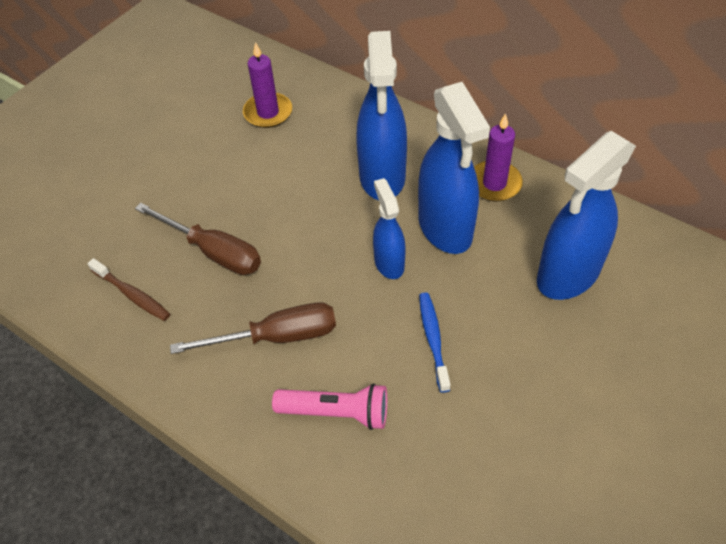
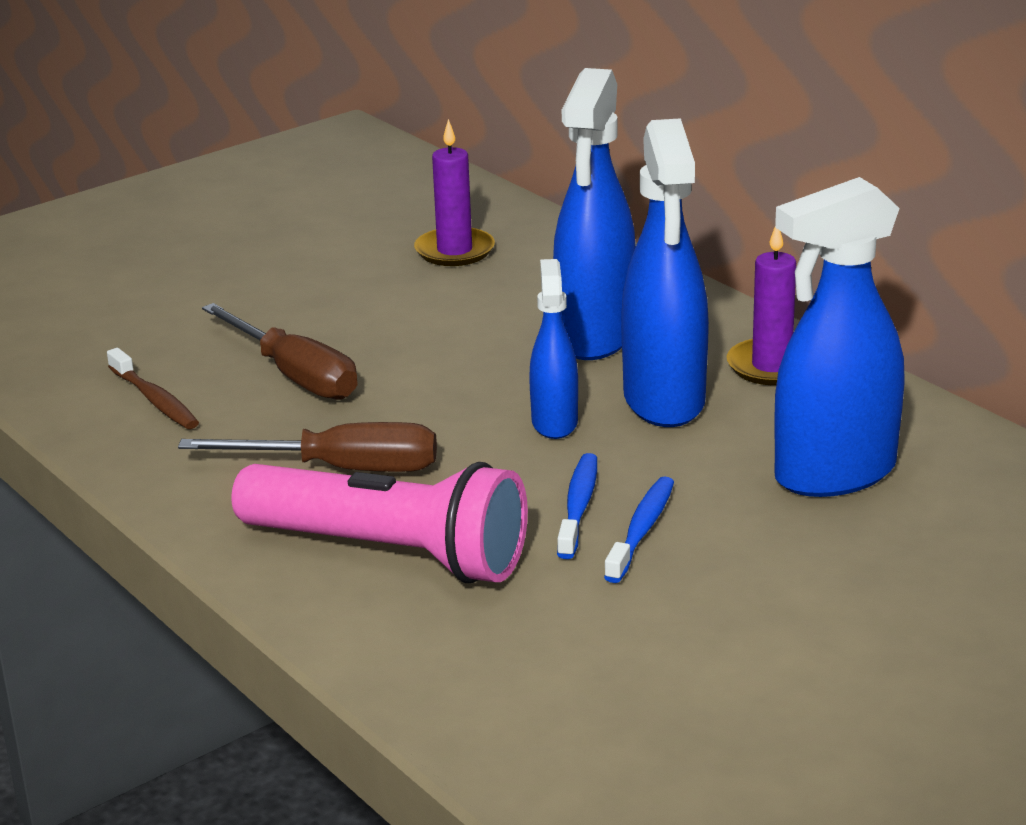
camera: 15 degrees right, 25 degrees down
pink flashlight [272,383,387,430] -> pink flashlight [232,462,528,583], size x1.67
none -> blue toothbrush [604,476,674,583]

